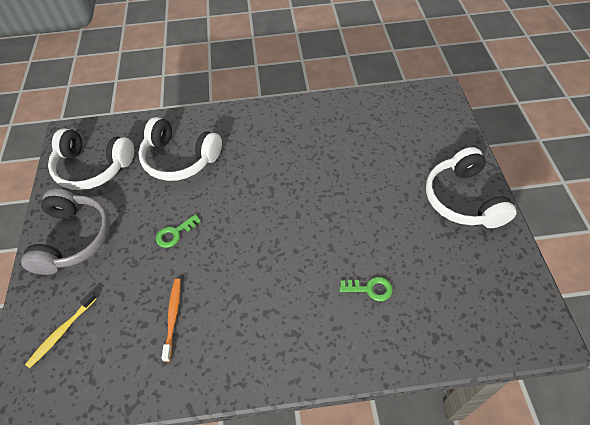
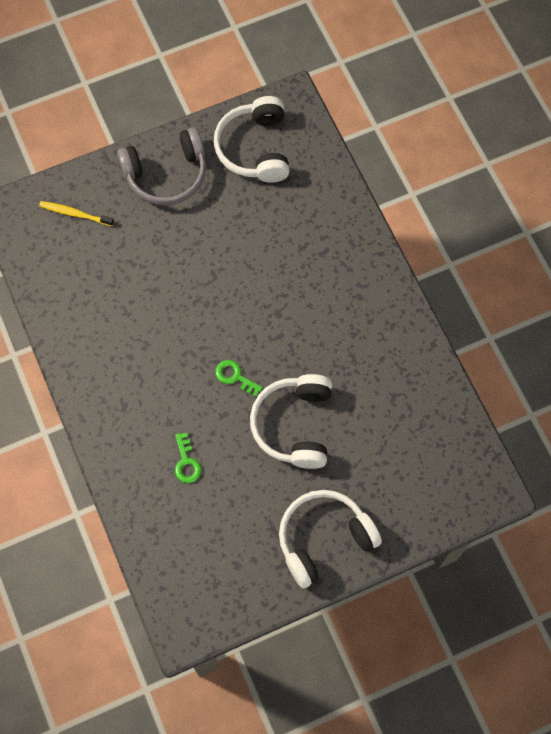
camera: 70 degrees right, 15 degrees up
white headphones [138,117,222,181] -> white headphones moved to [250,374,332,469]
green key [156,214,201,248] -> green key moved to [215,360,263,397]
orange toothbrush [162,279,181,362] -> none

